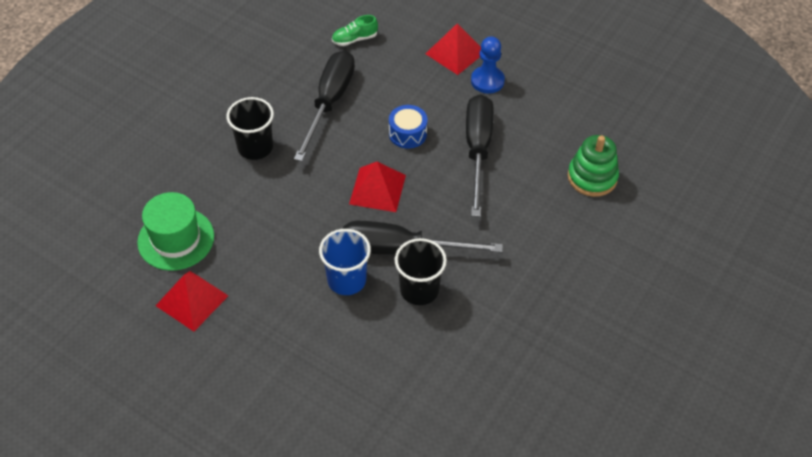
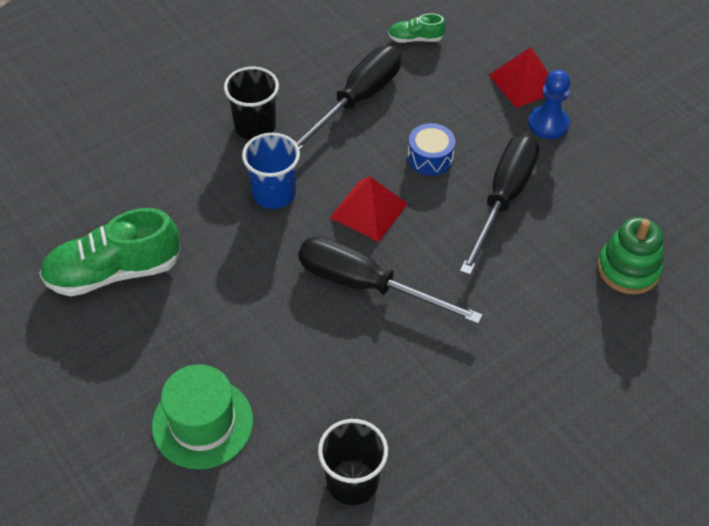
camera: 20 degrees right, 0 degrees up
green hat [137,192,214,271] -> green hat moved to [152,364,253,469]
red pyramid [156,271,228,332] -> green shoe [39,208,180,297]
blue cup [319,229,371,295] -> blue cup moved to [242,133,300,209]
black cup [394,238,447,305] -> black cup moved to [318,419,388,505]

